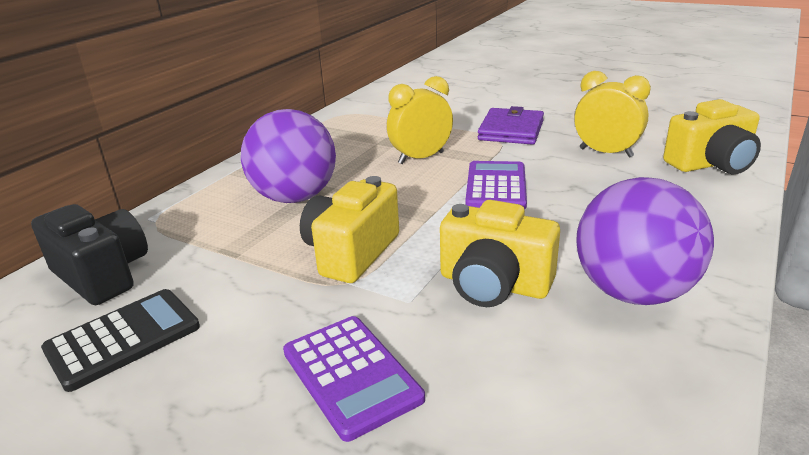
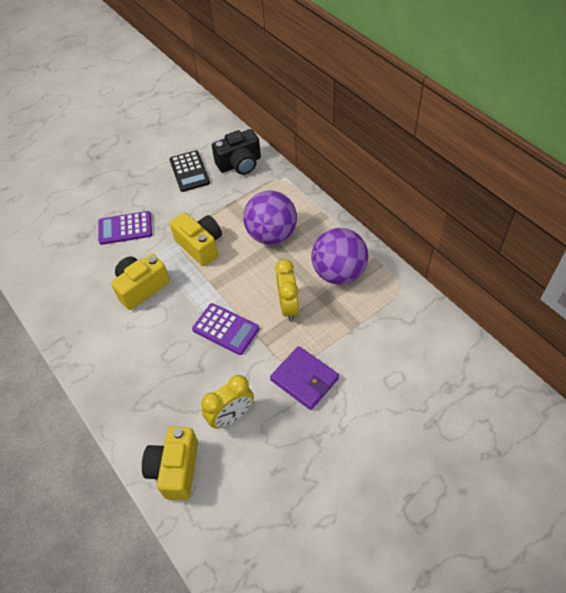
camera: 115 degrees right, 25 degrees up
purple ball [576,177,714,305] -> purple ball moved to [311,228,368,285]

